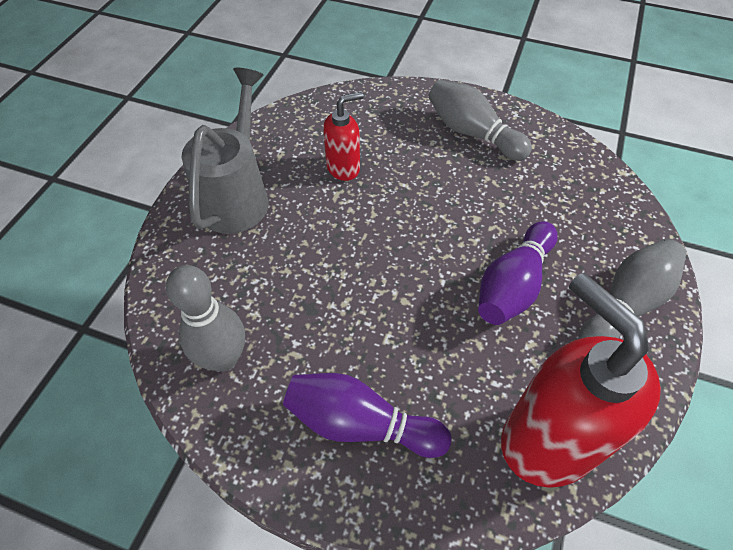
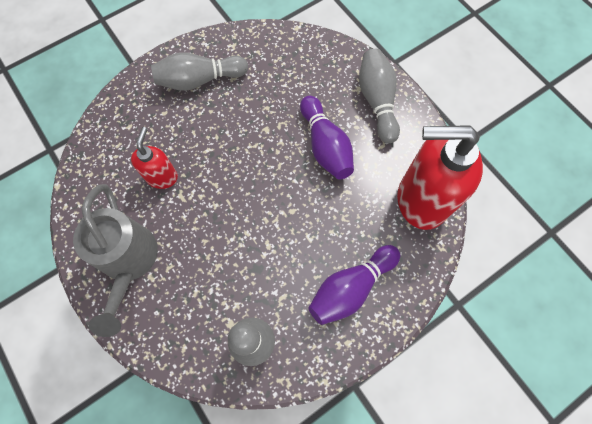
camera: 55 degrees left, 15 degrees up
grey watering can [182,68,269,234] -> grey watering can turned 150 degrees counterclockwise [73,184,158,337]

